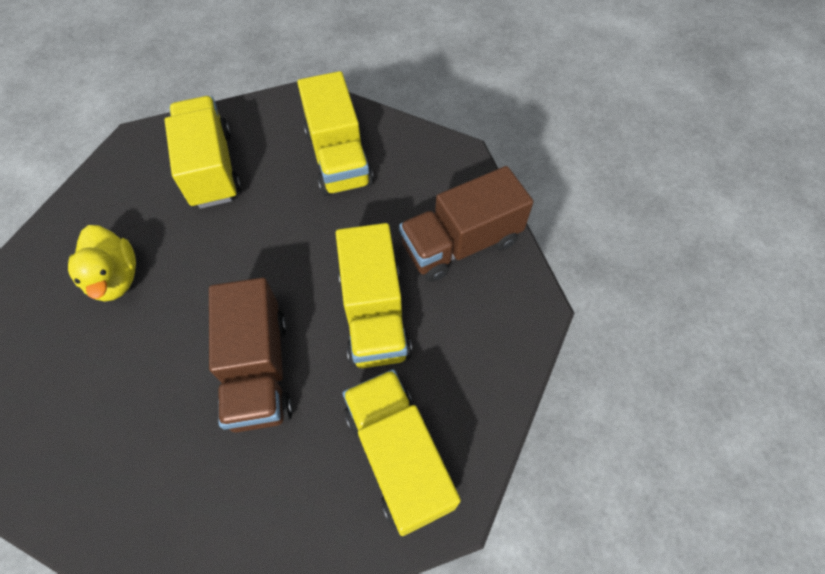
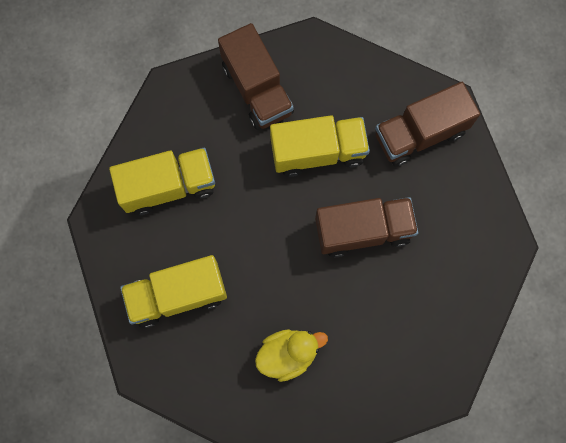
camera: 90 degrees left, 15 degrees up
yellow truck [342,369,461,536] -> brown truck [375,82,480,167]

